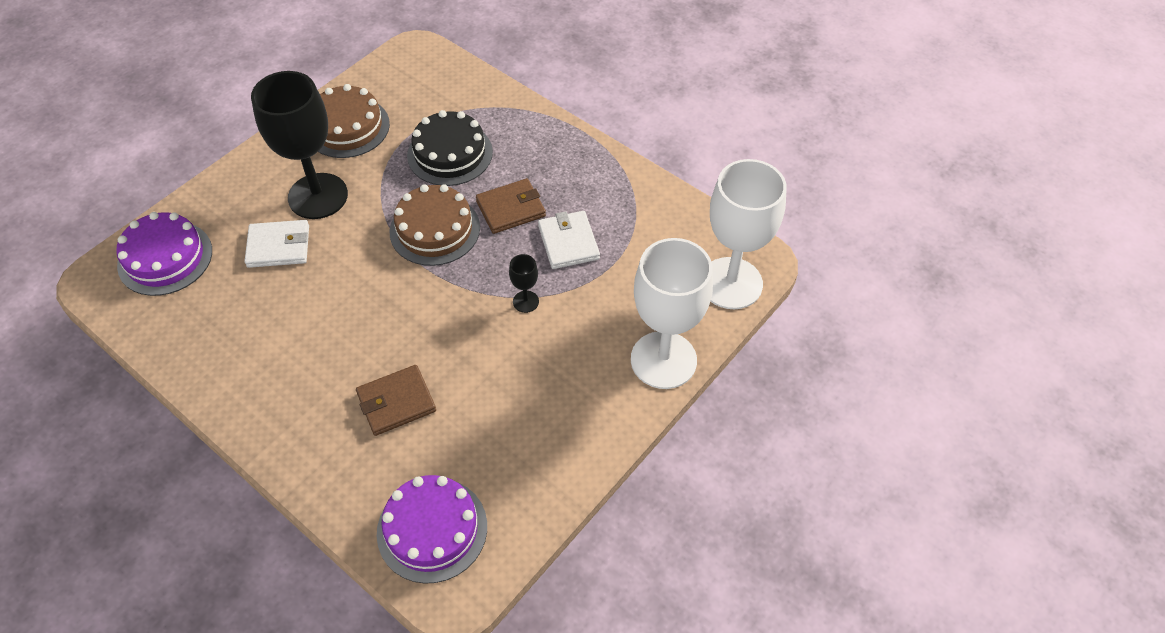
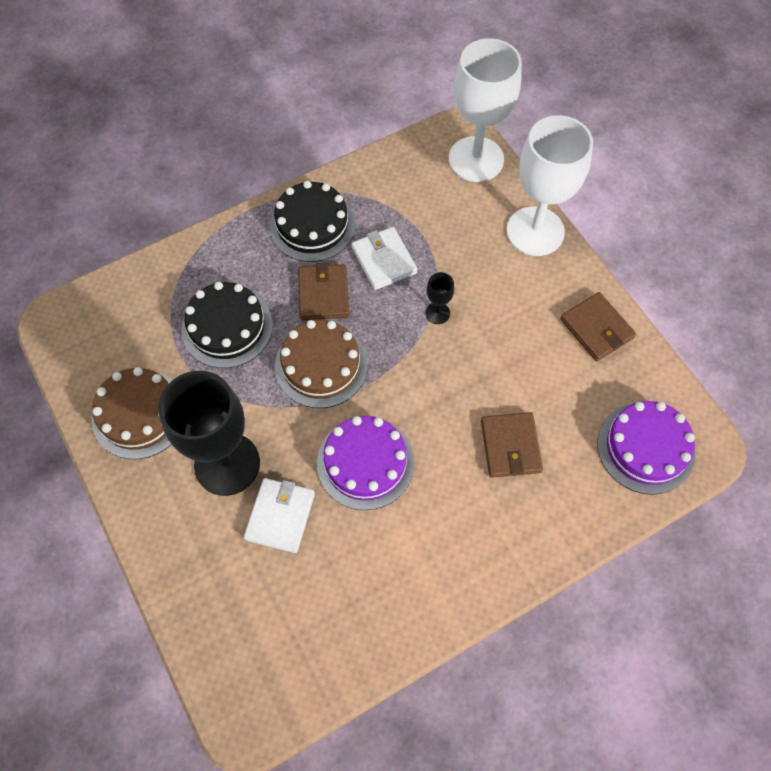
camera: 70 degrees left, 10 degrees up
purple cake [116,212,212,296] -> purple cake moved to [317,416,414,510]
white wallet [538,211,600,269] -> white wallet turned 60 degrees clockwise [352,227,417,290]
none -> black cake [269,181,355,262]
none -> brown wallet [560,292,636,361]

